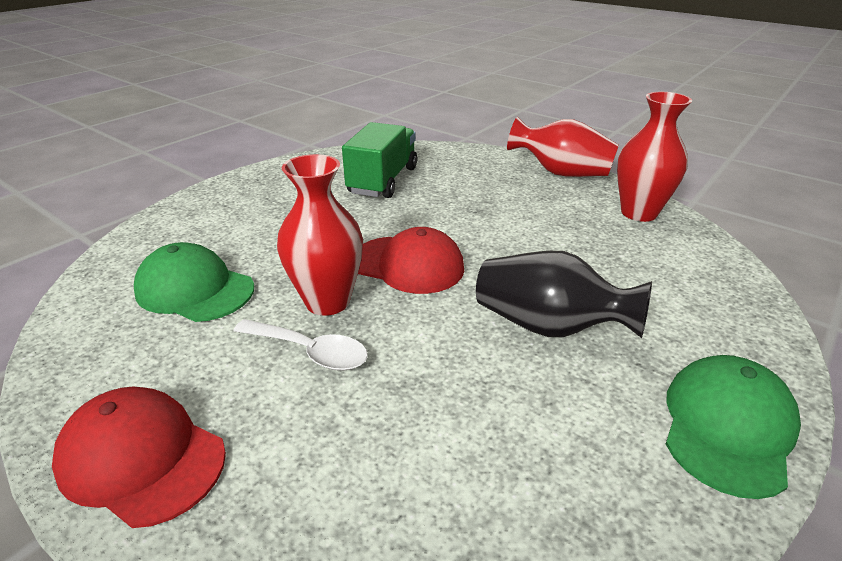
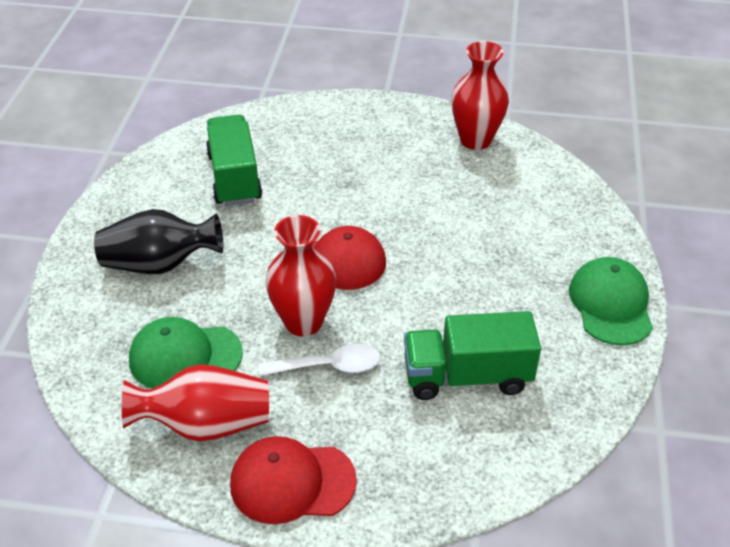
camera: 30 degrees left, 10 degrees up
black vase [476,250,652,338] -> black vase moved to [94,209,223,274]
red vase [507,117,619,177] -> red vase moved to [122,364,269,442]
none -> green truck [404,311,541,400]

